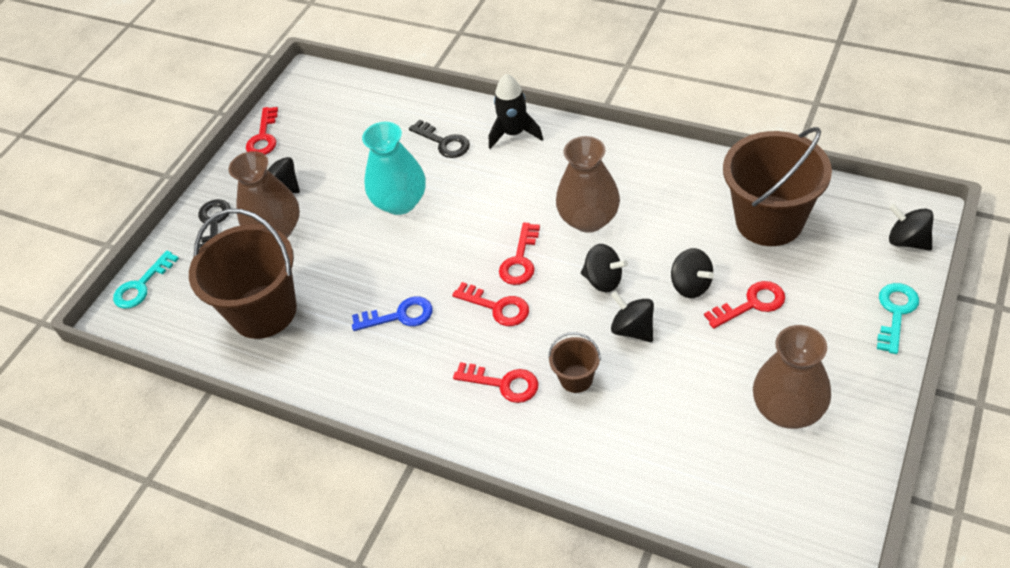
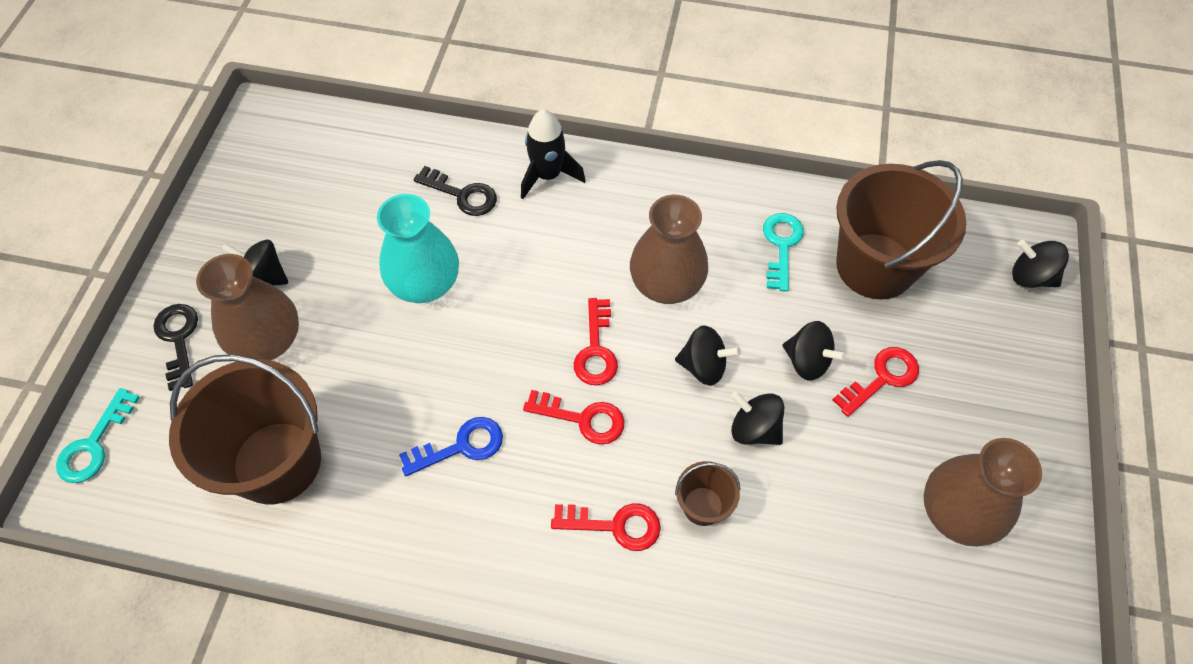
camera: 20 degrees left, 10 degrees up
red key [246,107,278,155] -> none
turquoise key [877,283,919,354] -> turquoise key moved to [763,213,804,292]

